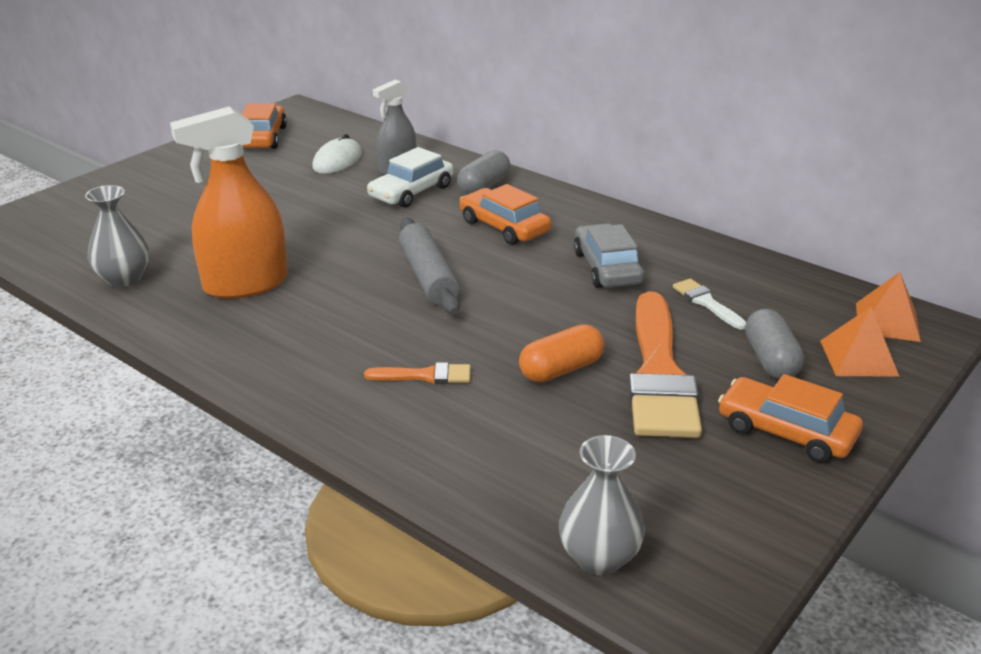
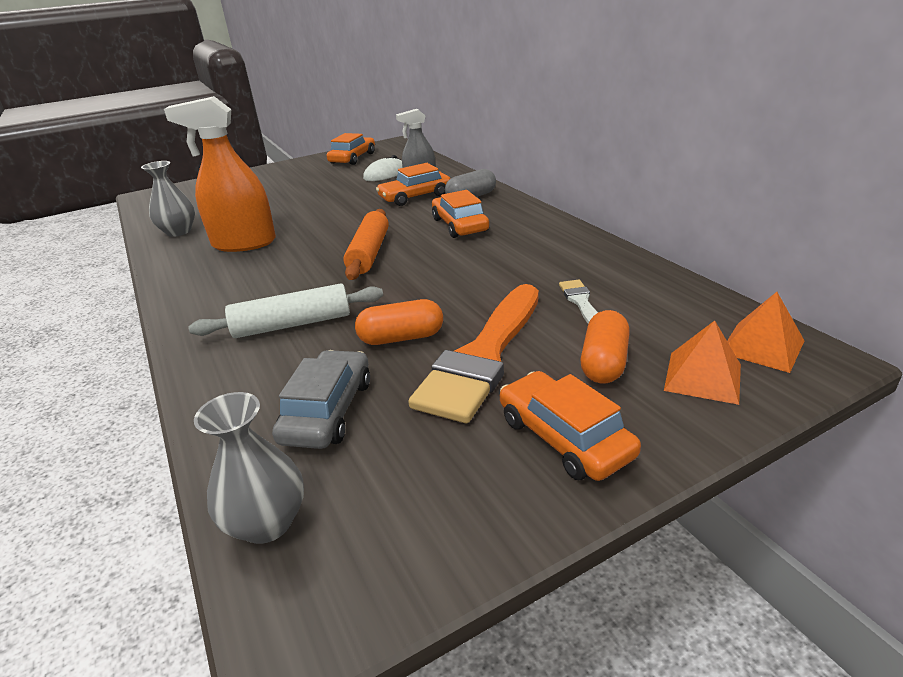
camera: 25 degrees right, 0 degrees up
orange brush [364,362,471,384] -> white rolling pin [188,283,383,338]
white car [367,147,454,208] -> orange car [376,163,451,206]
grey rolling pin [399,218,460,314] -> orange rolling pin [343,209,389,280]
grey car [574,223,644,288] -> grey car moved to [272,350,370,449]
grey capsule [745,309,804,379] -> orange capsule [581,310,630,383]

